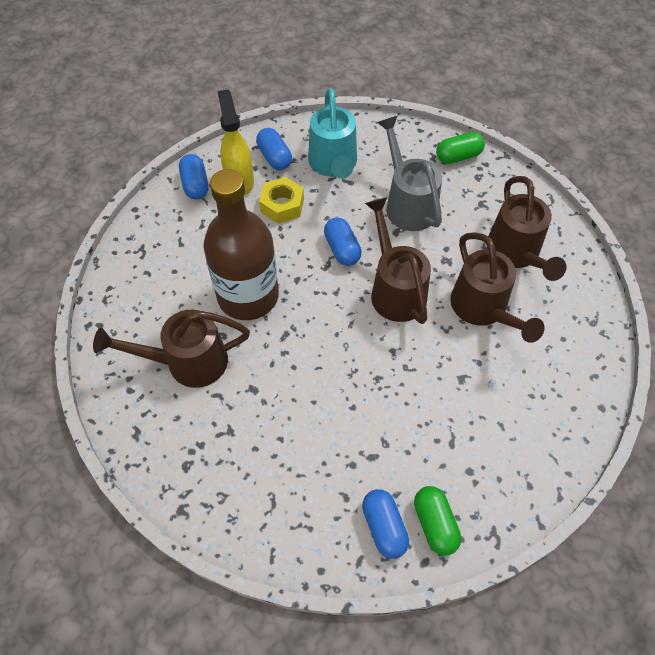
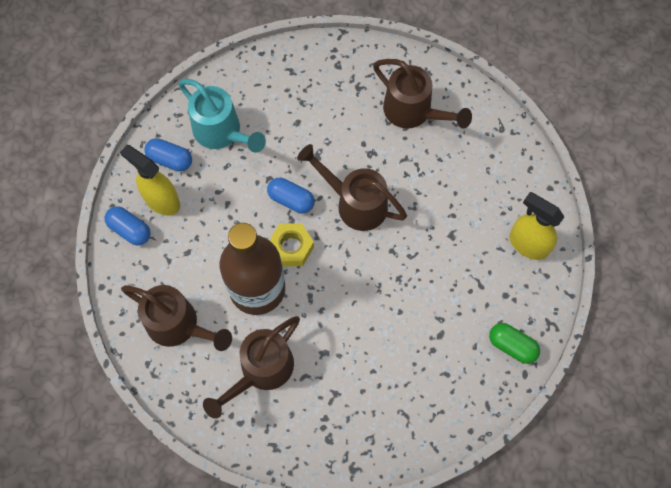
camera: 40 degrees left, 10 degrees up
yellow nut [259,177,304,224] -> yellow nut moved to [269,223,314,267]
blue capsule [362,489,409,559] -> none
grey watering can [377,116,442,231] -> none
green capsule [436,132,485,164] -> none
brown watering can [450,232,545,343] -> brown watering can moved to [121,285,232,351]
none -> yellow spray bottle [509,192,564,260]

